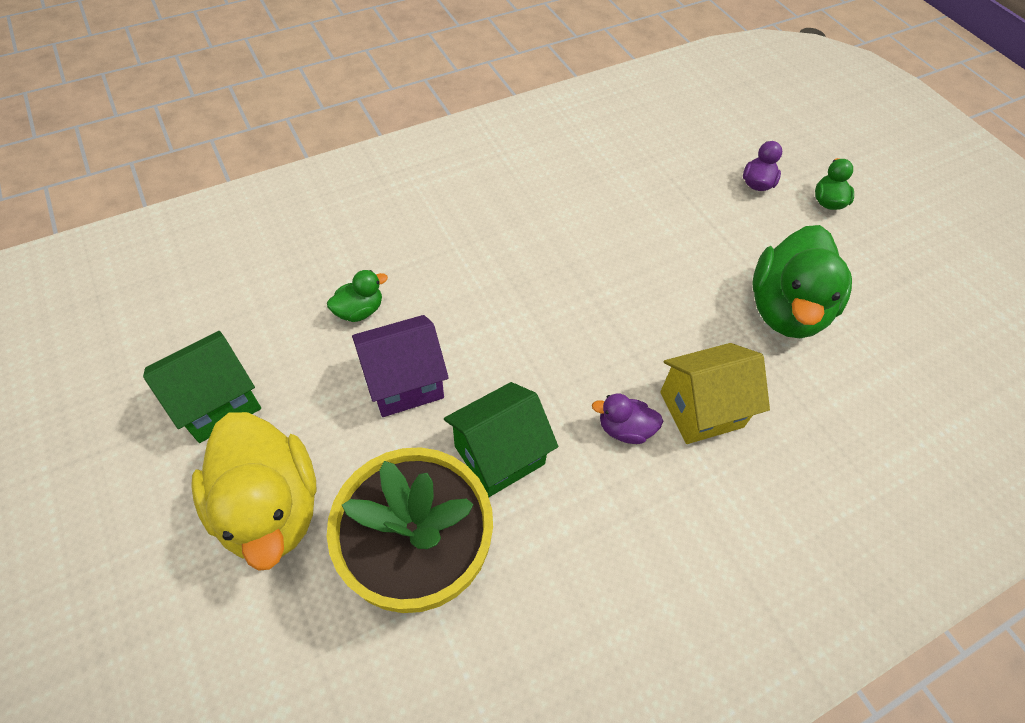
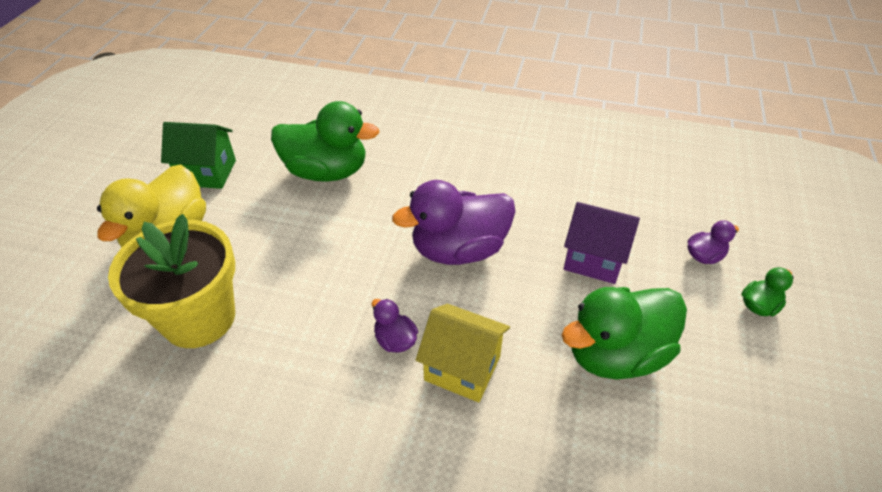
camera: 45 degrees right, 10 degrees down
green duck [327,270,388,322] -> green duck [271,101,380,182], size x2.22
purple house [352,315,449,417] -> purple house moved to [563,202,640,284]
green house [444,382,558,497] -> none
none -> purple duck [392,180,516,265]

